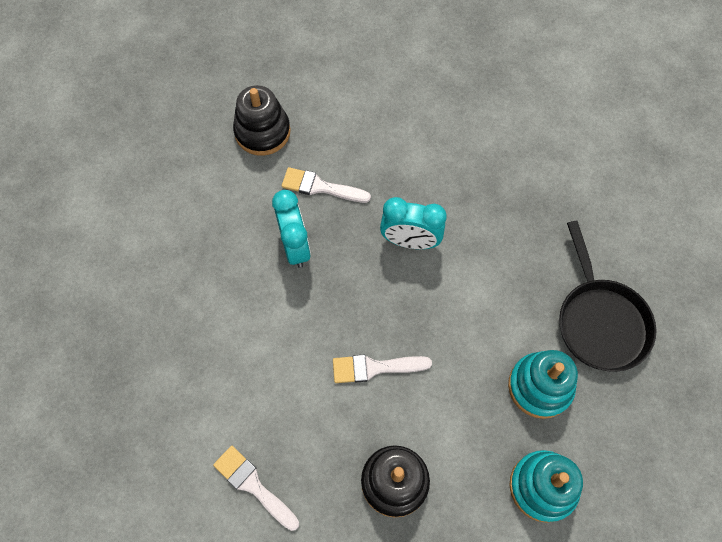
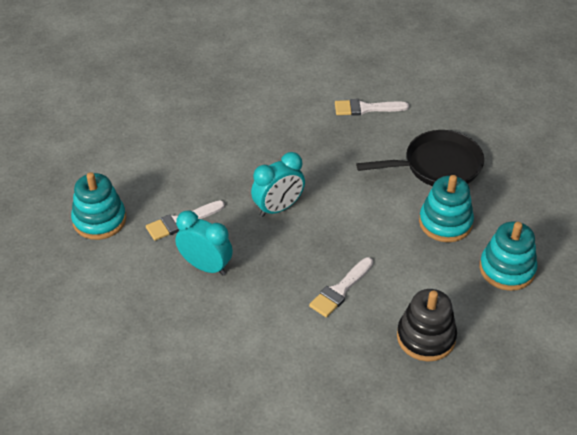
camera: 45 degrees left, 20 degrees down
white brush [213,446,299,531] -> white brush moved to [335,99,409,116]
black stacking toy [233,85,291,156] -> turquoise stacking toy [71,172,126,240]
black pan [559,221,657,372] -> black pan turned 45 degrees counterclockwise [356,130,484,186]

